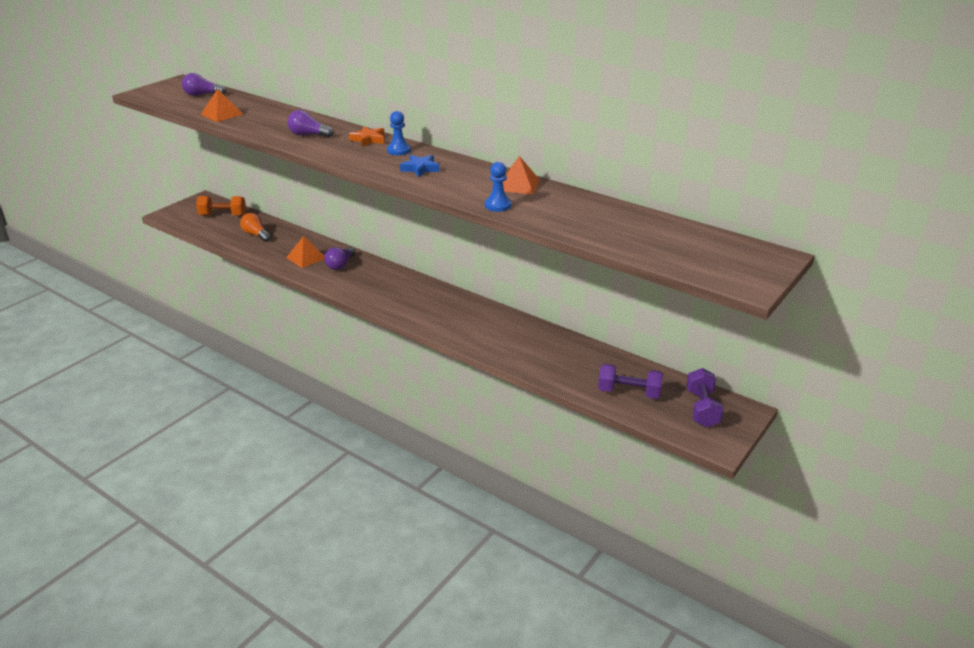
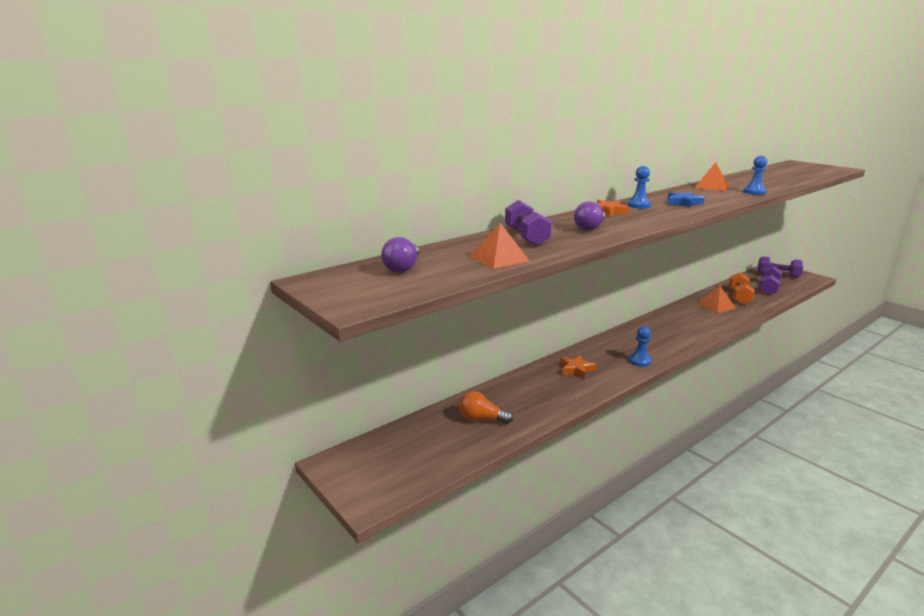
camera: 75 degrees left, 10 degrees down
orange dumbbell [196,196,246,216] -> orange dumbbell moved to [729,272,755,305]
orange light bulb [240,213,271,242] -> orange light bulb turned 45 degrees clockwise [459,391,513,424]
orange pyramid [286,236,325,268] -> orange pyramid moved to [697,286,736,313]
purple light bulb [324,247,356,270] -> orange star [560,355,596,379]
none -> purple dumbbell [505,200,552,246]
none -> blue pawn [629,326,652,367]

